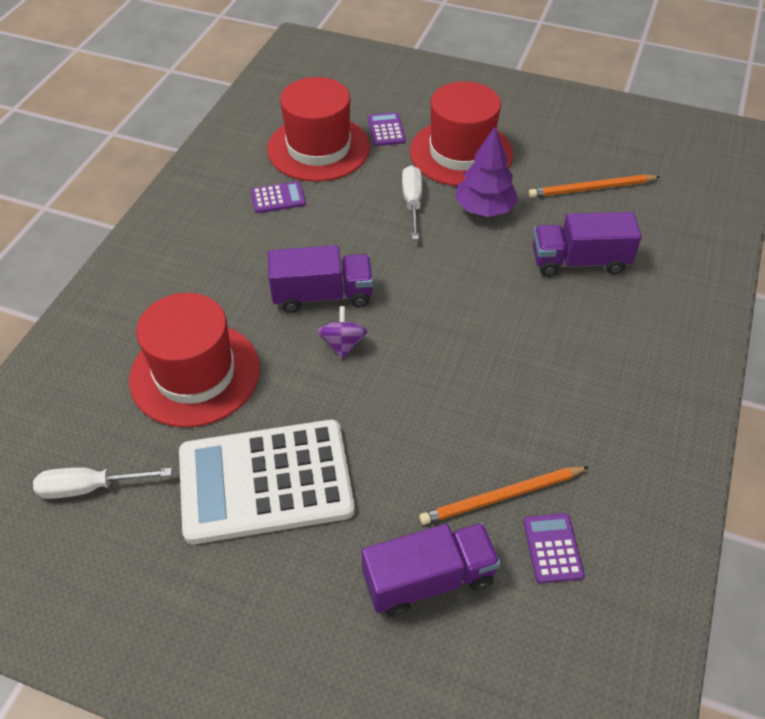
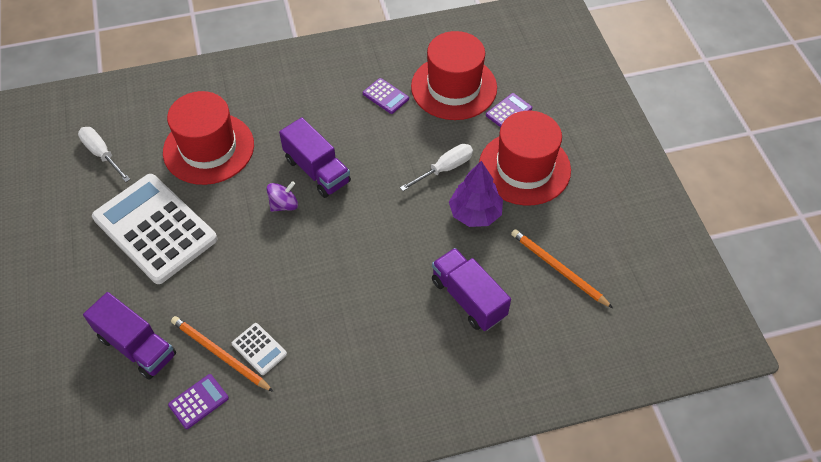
camera: 55 degrees right, 5 degrees up
none -> white calculator [232,323,287,375]

